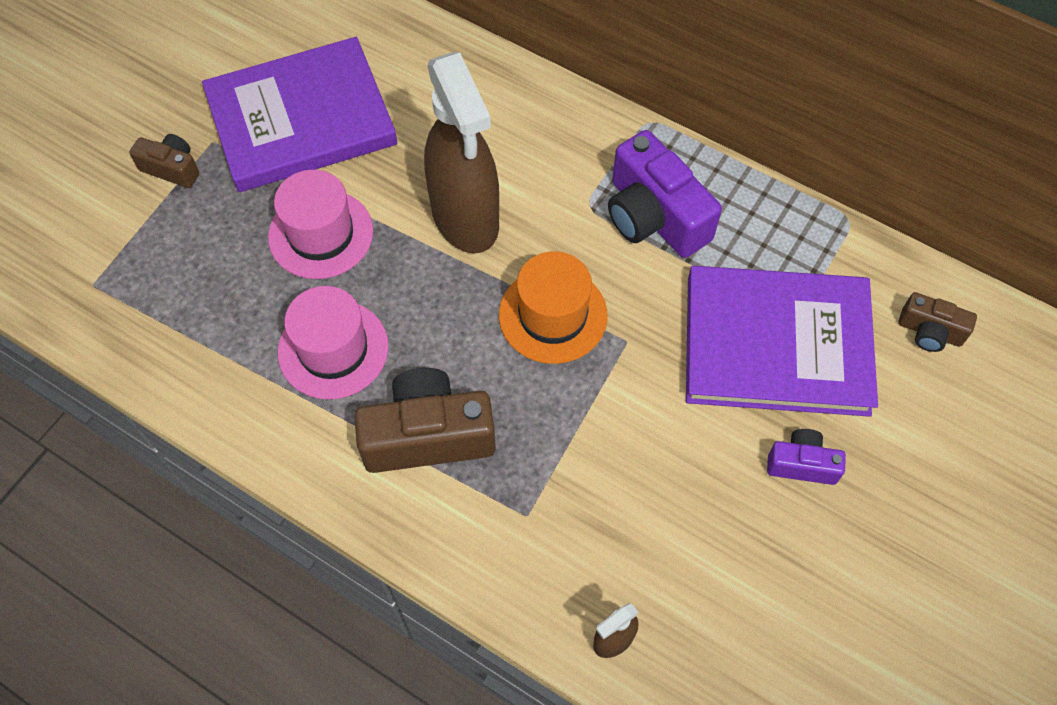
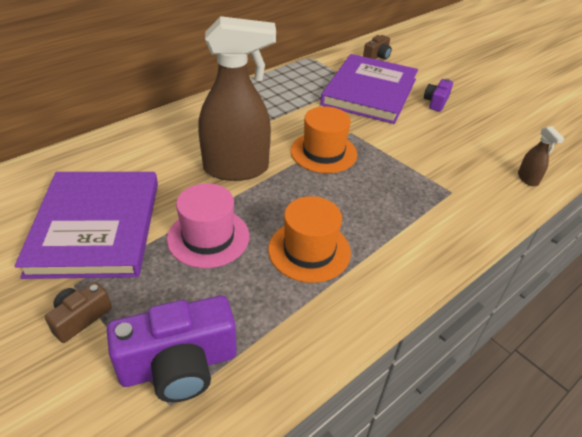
camera: 75 degrees left, 20 degrees down
pink hat [278,286,389,400] -> orange hat [268,196,351,283]
brown camera [354,368,496,473] -> none
purple camera [608,130,722,258] -> purple camera moved to [107,295,237,402]

